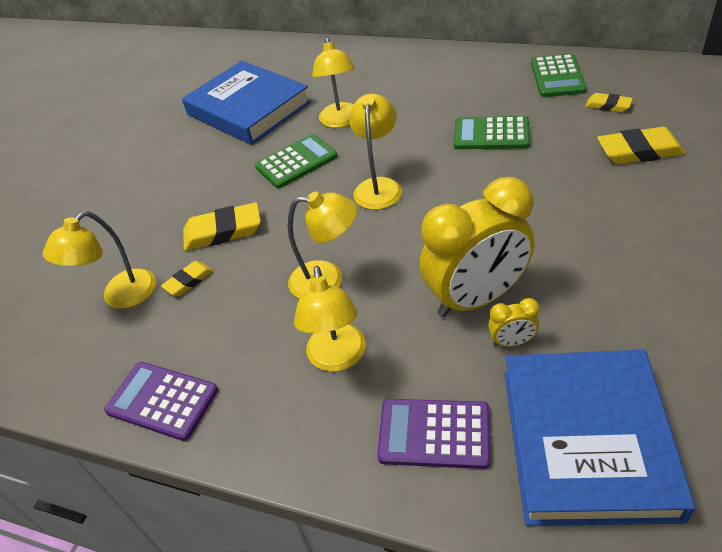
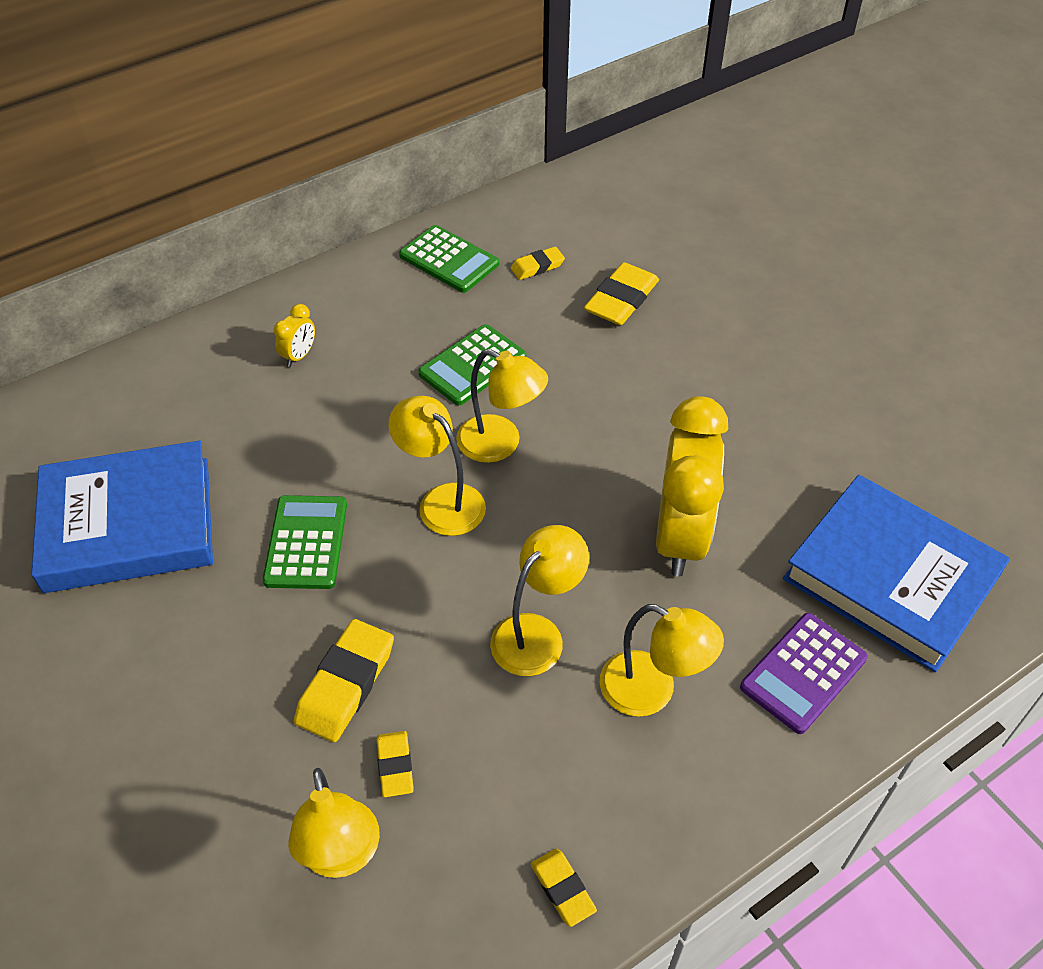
camera: 60 degrees left, 5 degrees up
purple calculator [104,362,218,441] -> yellow eraser [531,849,597,927]
yellow lamp [312,37,355,128] -> yellow lamp moved to [456,349,548,463]
yellow clock [488,298,540,347] -> yellow clock moved to [273,304,315,367]

